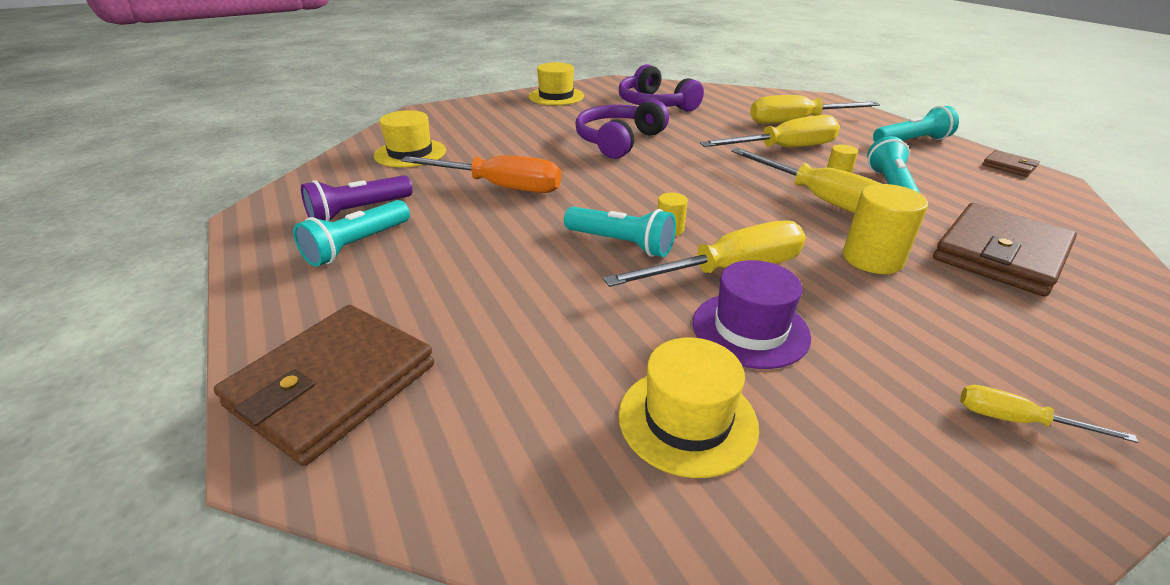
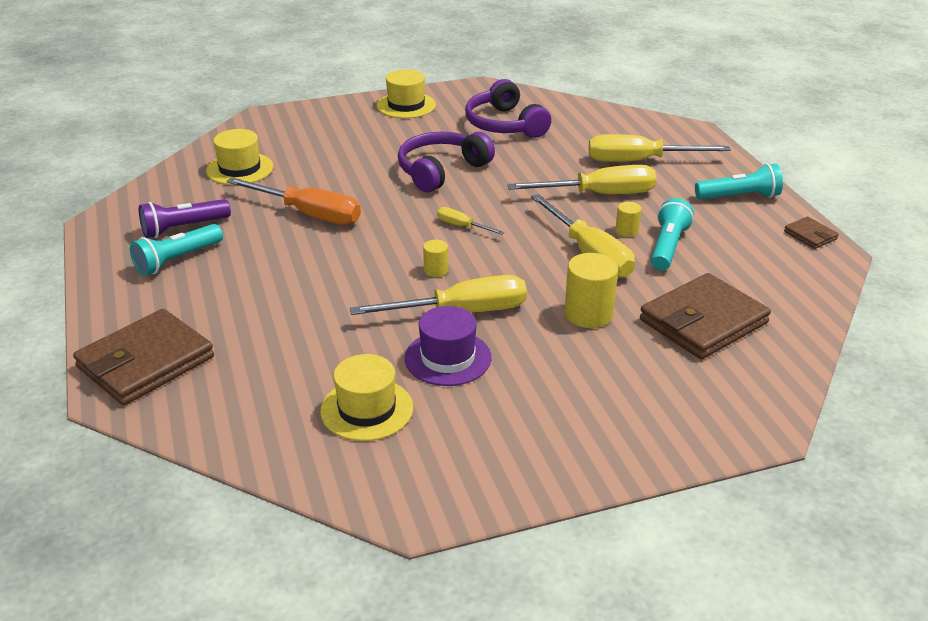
camera: 10 degrees right, 0 degrees up
turquoise flashlight [564,207,676,257] -> none
yellow screwdriver [960,385,1138,443] -> yellow screwdriver moved to [437,207,504,235]

